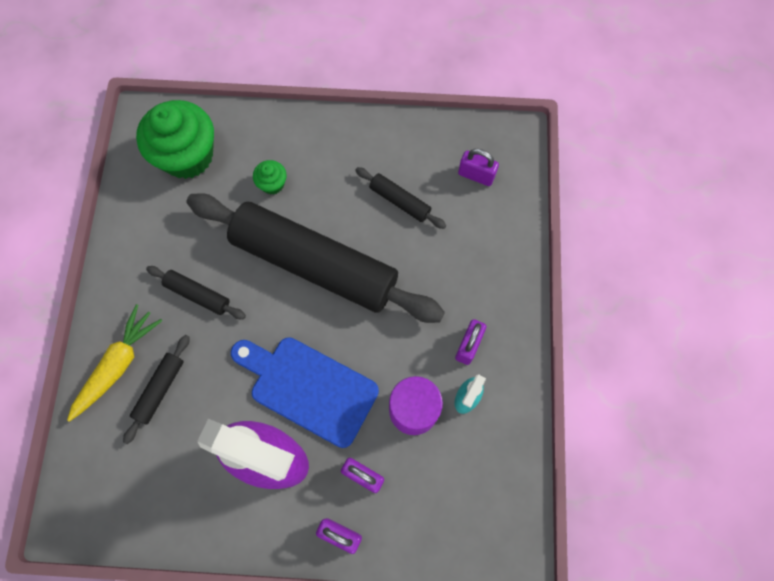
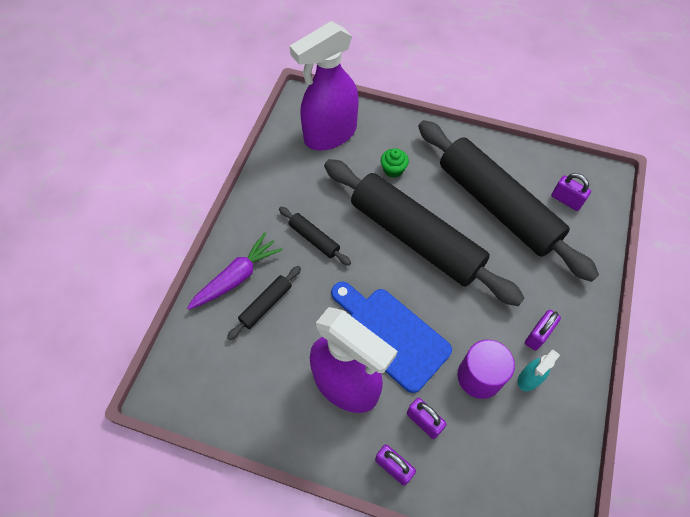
camera: 15 degrees right, 10 degrees down
yellow carrot [67,304,162,422] -> purple carrot [187,233,283,310]
green cupcake [136,100,214,179] -> purple spray bottle [290,21,359,150]
black rolling pin [355,167,446,229] -> black rolling pin [418,120,599,282], size x2.50

